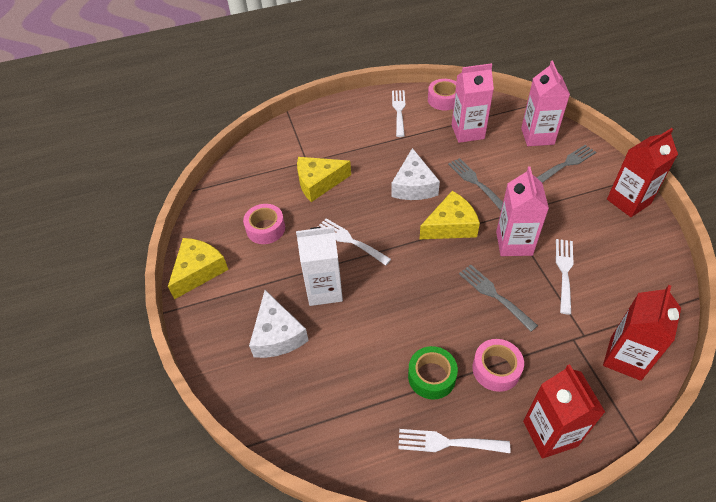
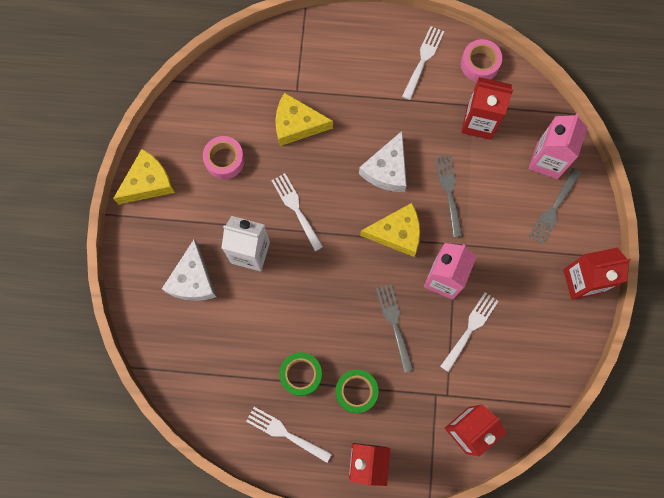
camera: 20 degrees right, 25 degrees up
pink carton [452,63,494,143] -> red carton [461,77,513,140]
pink tape [472,339,524,392] -> green tape [336,370,378,413]
grey fork [537,145,596,183] -> grey fork turned 135 degrees clockwise [529,168,581,245]

